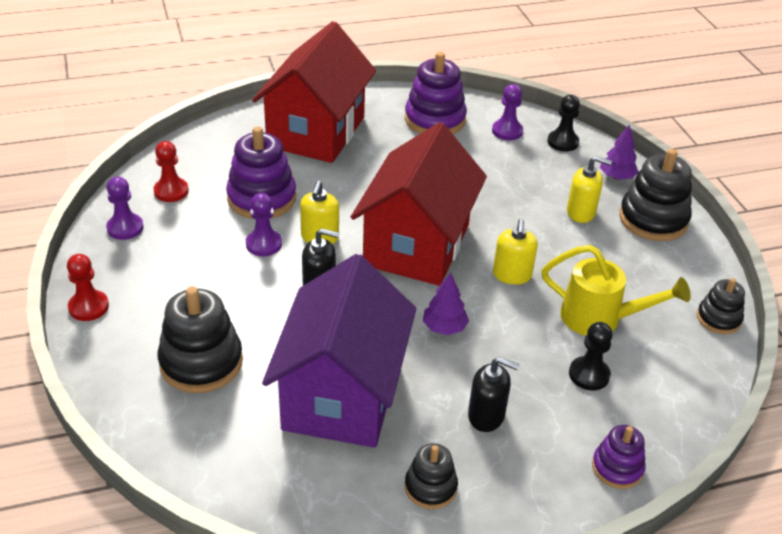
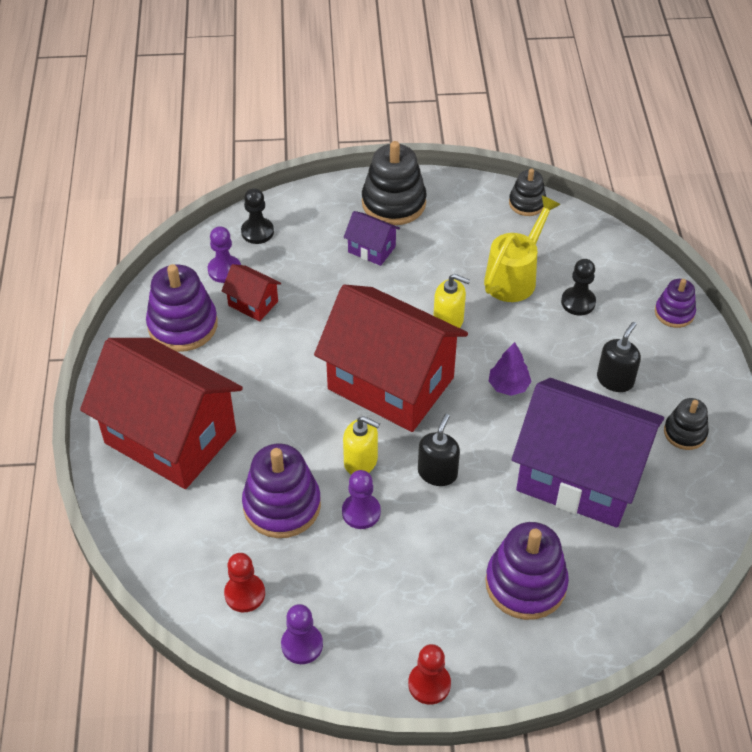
camera: 75 degrees left, 10 degrees up
black stacking toy [157,286,243,393] -> purple stacking toy [485,522,569,620]
yellow soap dispenser [567,156,612,223] -> purple house [344,211,400,266]
purple tree [600,124,639,180] -> none
none -> red house [222,264,281,321]

